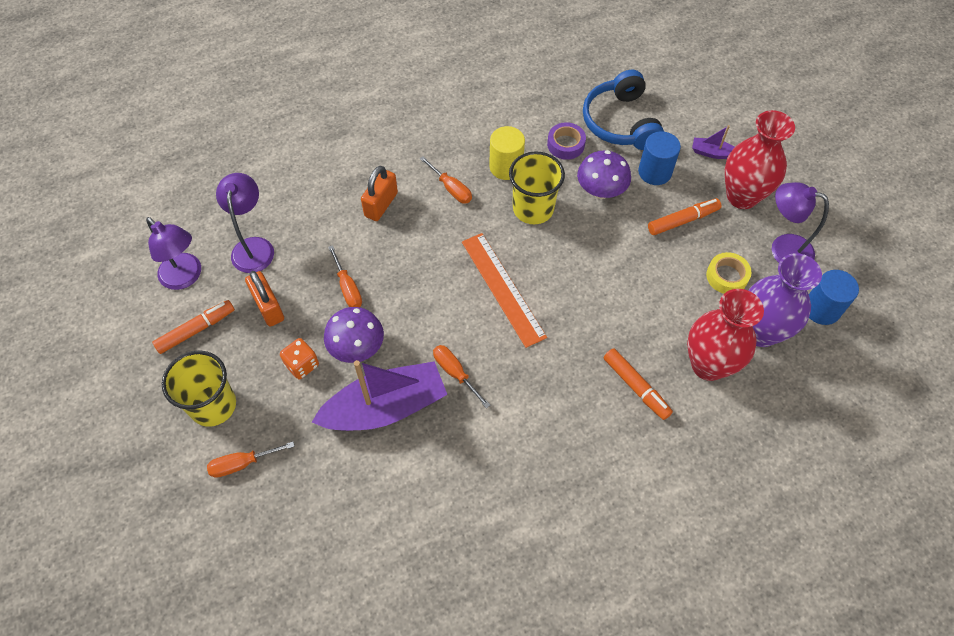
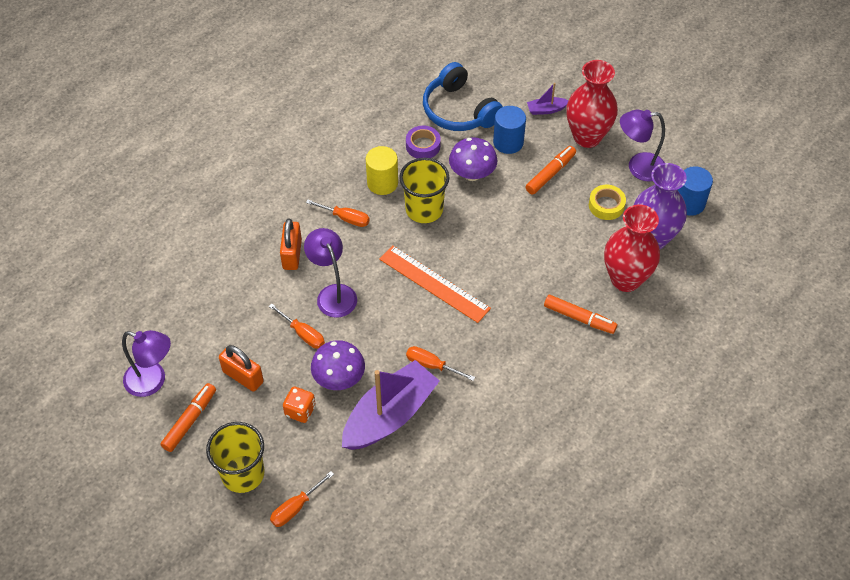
camera: 25 degrees left, 5 degrees down
purple lamp [216,173,274,273] -> purple lamp moved to [304,228,357,318]

